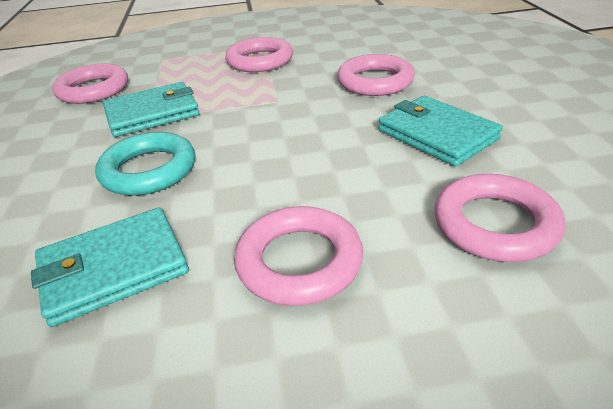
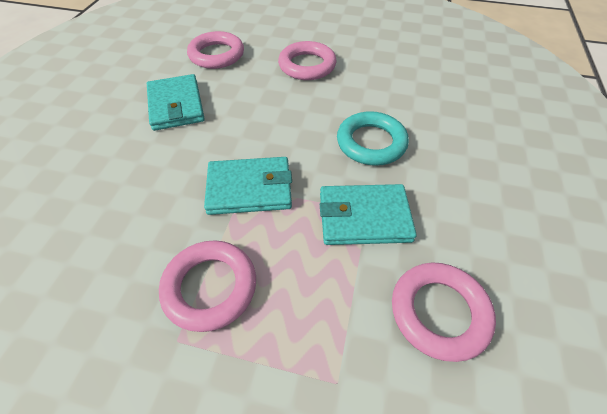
camera: 160 degrees left, 15 degrees up
turquoise wallet [31,207,189,327] -> turquoise wallet moved to [204,157,292,215]
pink ring [337,54,415,96] -> none

